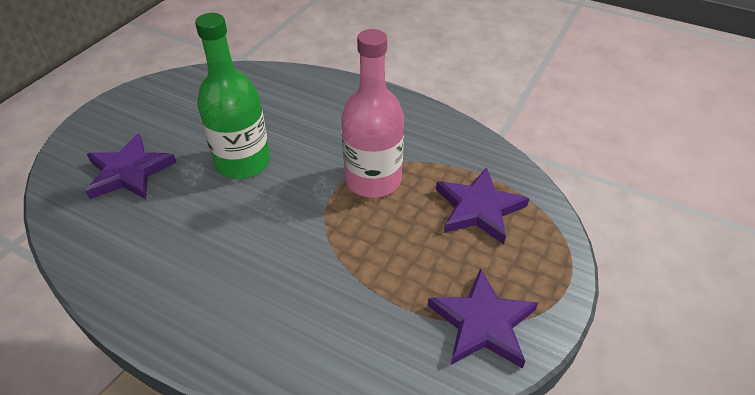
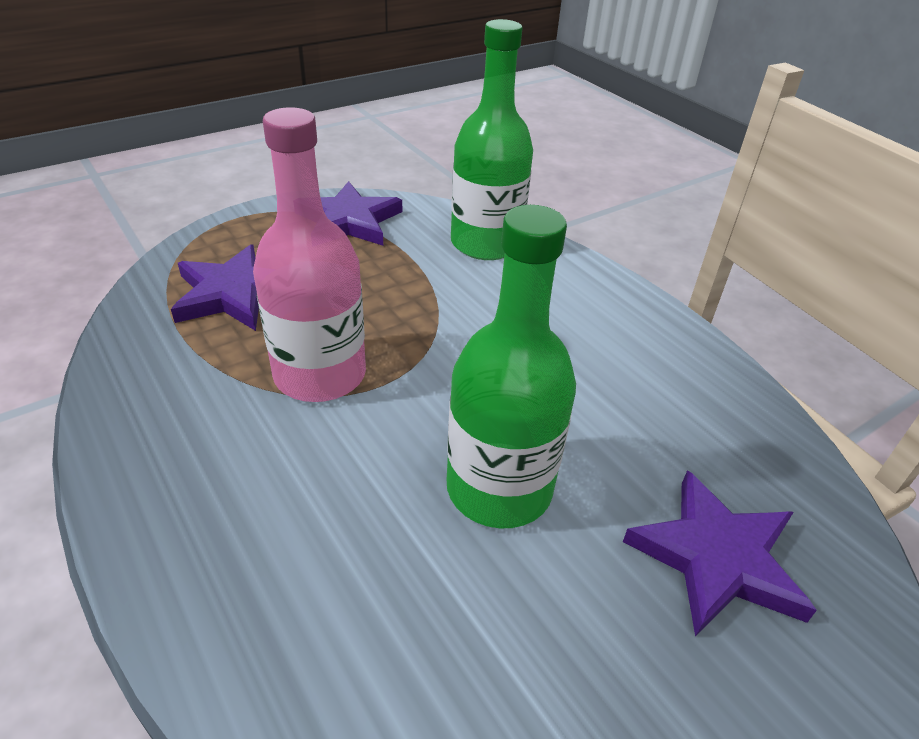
camera: 155 degrees left, 5 degrees down
none -> green bottle [451,19,533,260]

